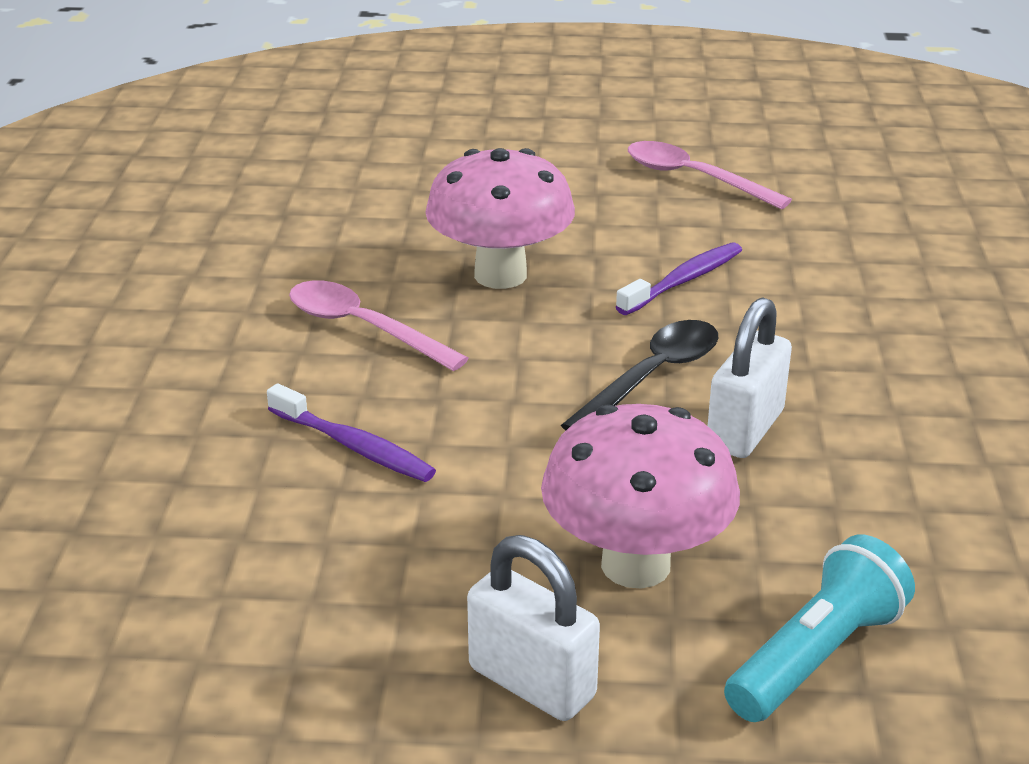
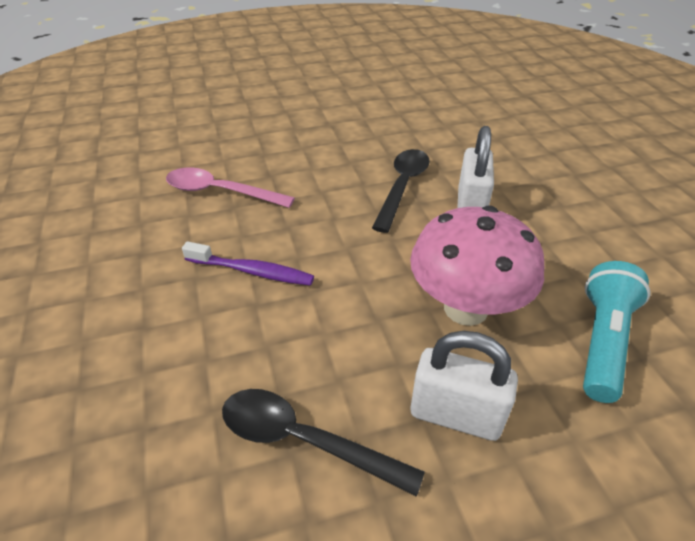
camera: 20 degrees left, 10 degrees up
pink mushroom [425,148,575,289] -> none
purple toothbrush [616,242,742,315] -> none
pink spoon [628,141,792,209] -> none
none -> black spoon [222,389,425,497]

